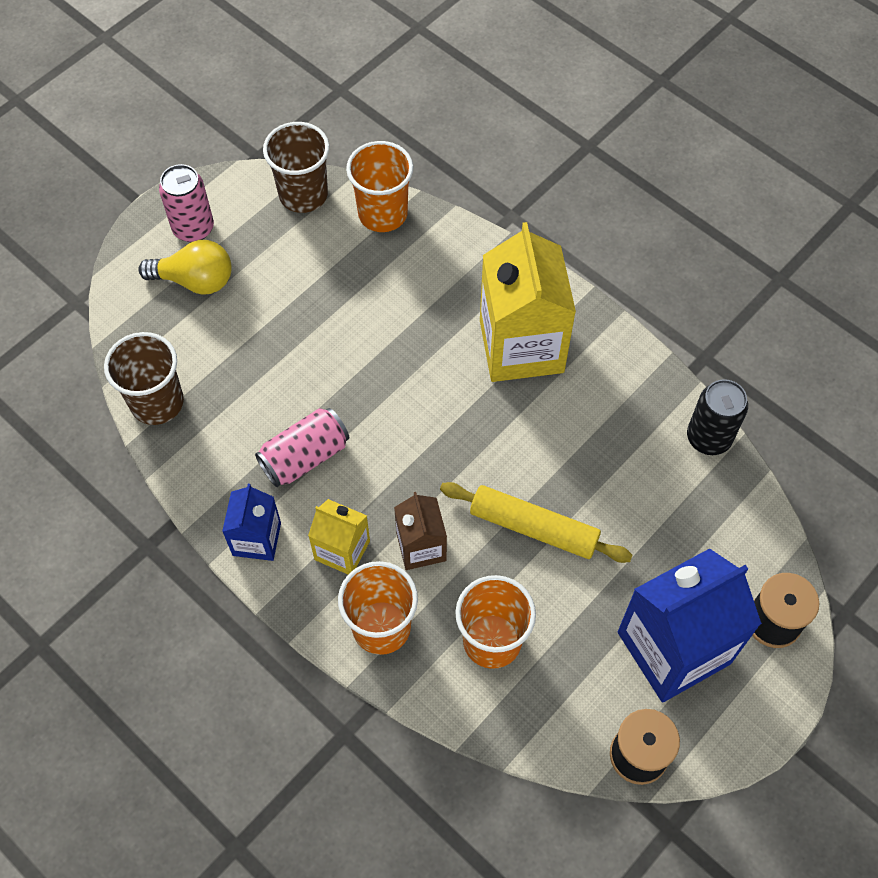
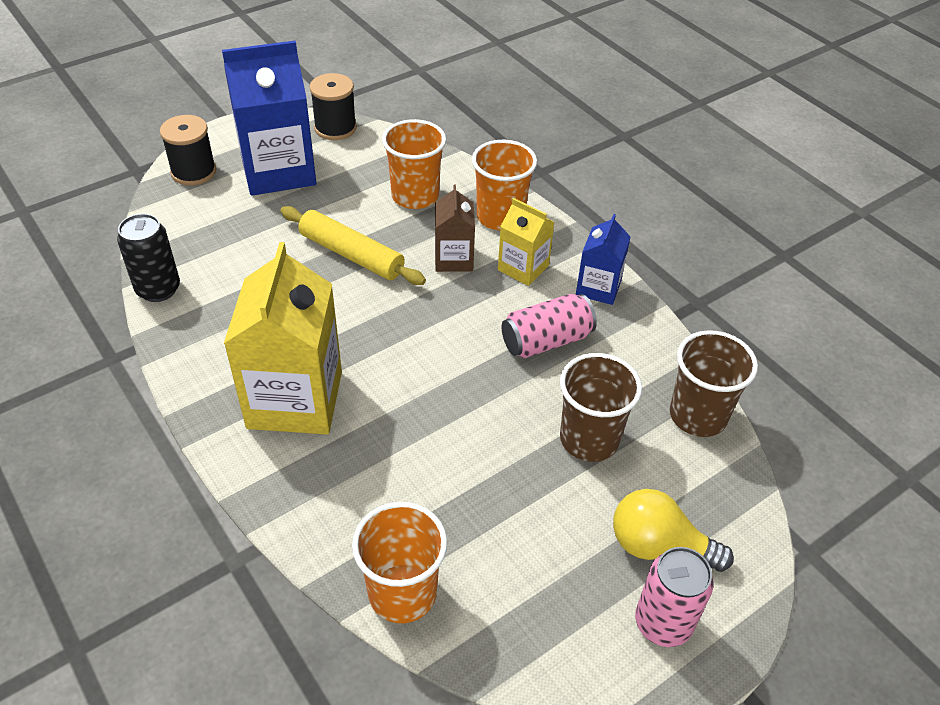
camera: 170 degrees left, 15 degrees down
brown cup [263,122,329,213] -> brown cup moved to [560,353,642,462]

